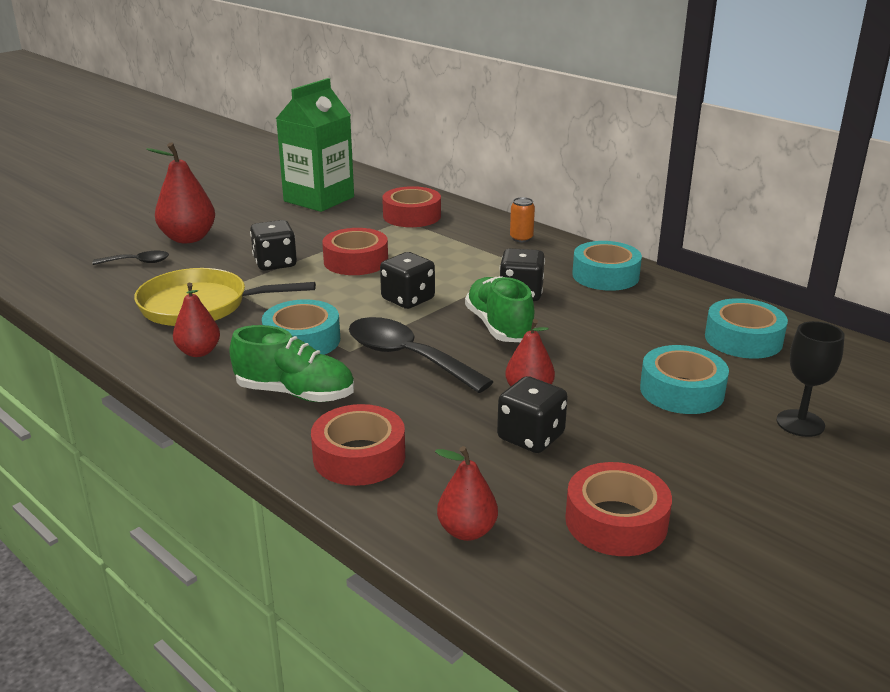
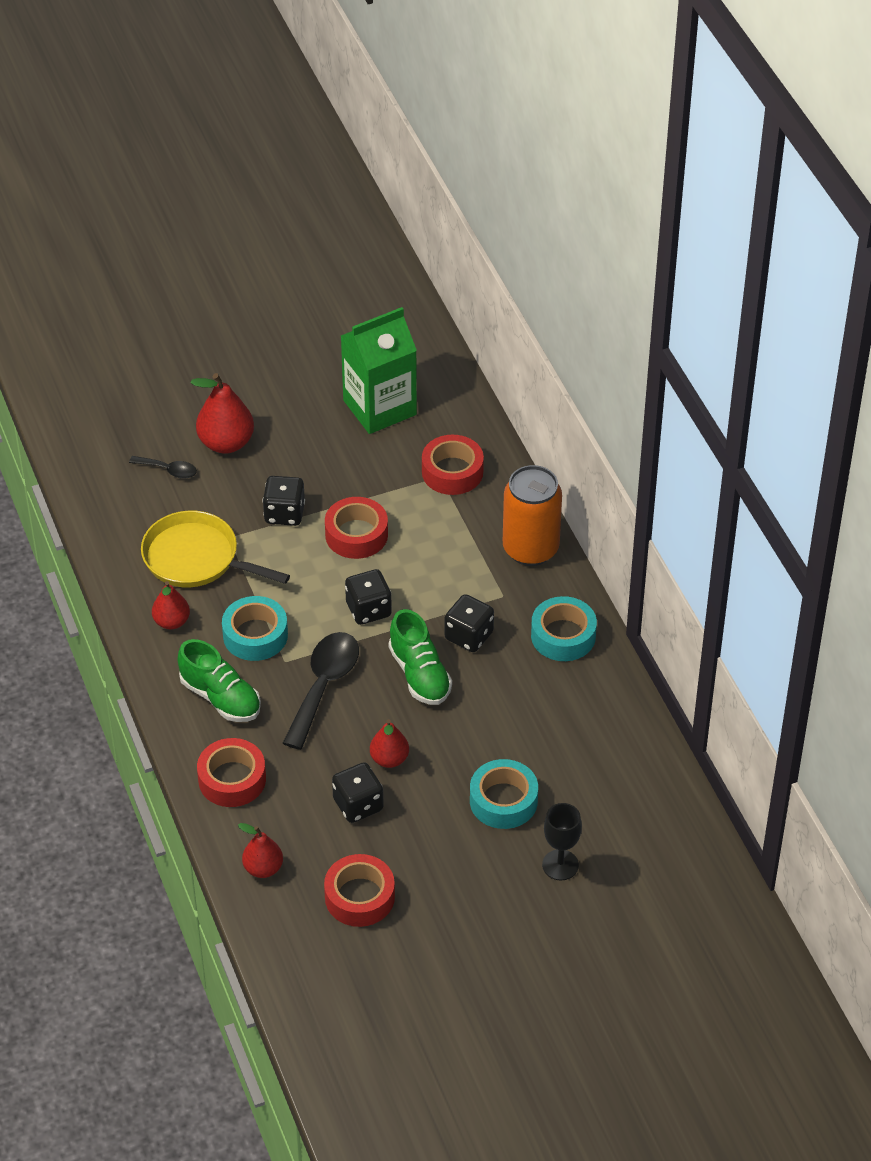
camera: 25 degrees right, 20 degrees up
black spoon [349,317,494,393] -> black spoon turned 45 degrees clockwise [283,632,359,750]
green shoe [465,276,536,342] -> green shoe turned 150 degrees clockwise [389,609,452,705]
orange can [510,197,535,242] -> orange can [503,465,562,566], size x2.36
turquoise tape [705,298,788,359] -> none

